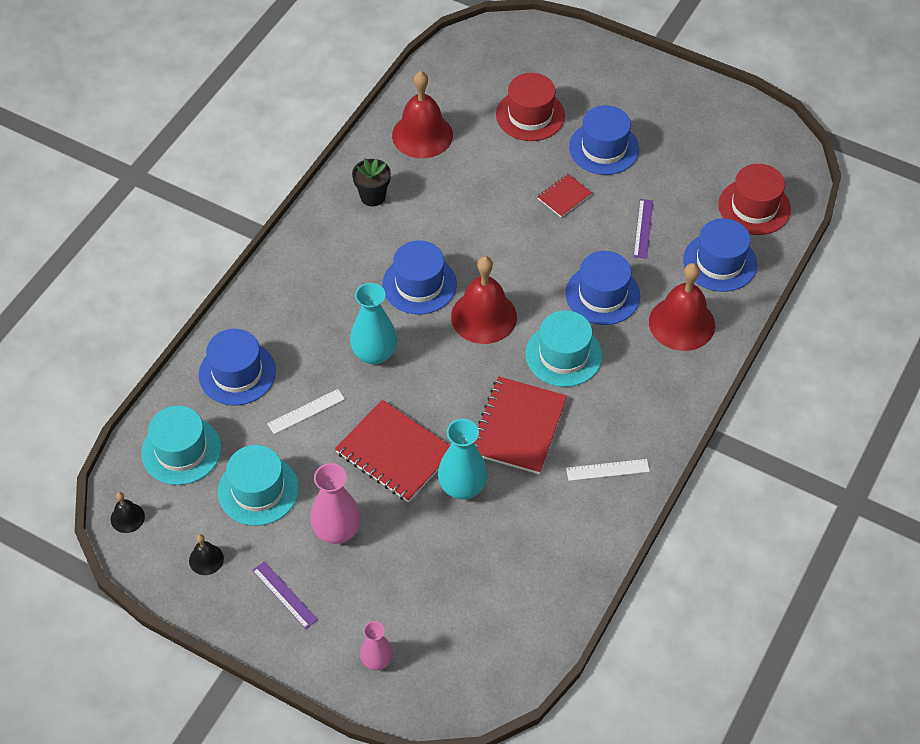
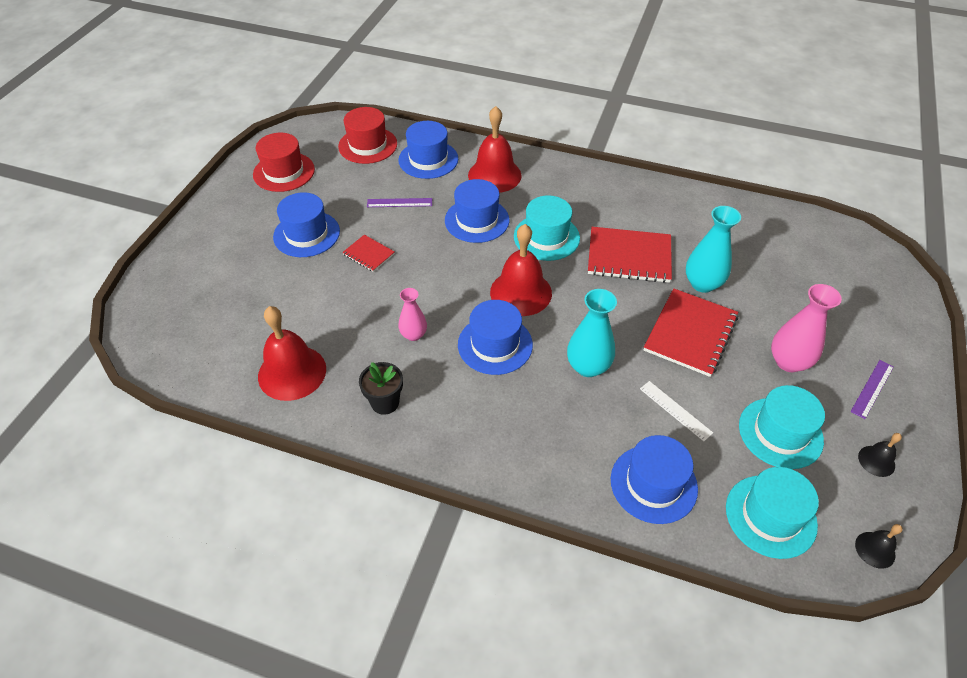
camera: 100 degrees left, 5 degrees down
pink vase [360,621,393,670] -> pink vase moved to [398,288,427,341]
red hat [496,73,565,141] -> red hat moved to [253,133,315,192]
white ruler [566,459,650,481] -> none

